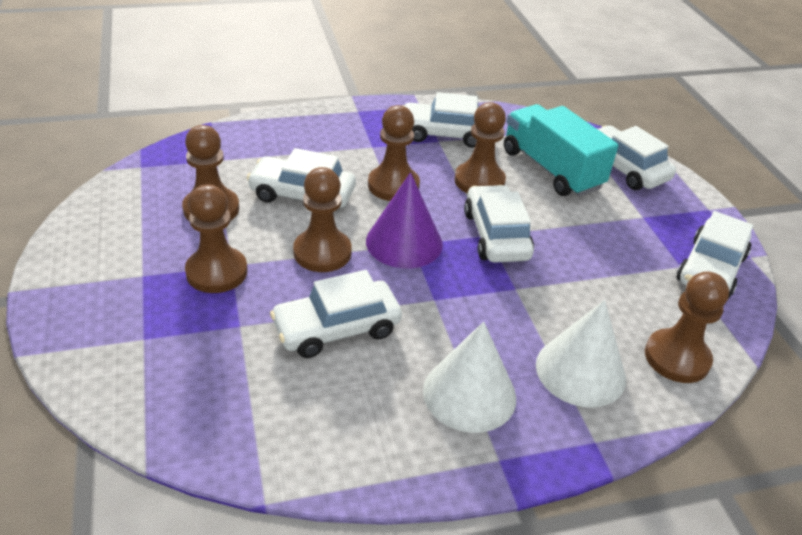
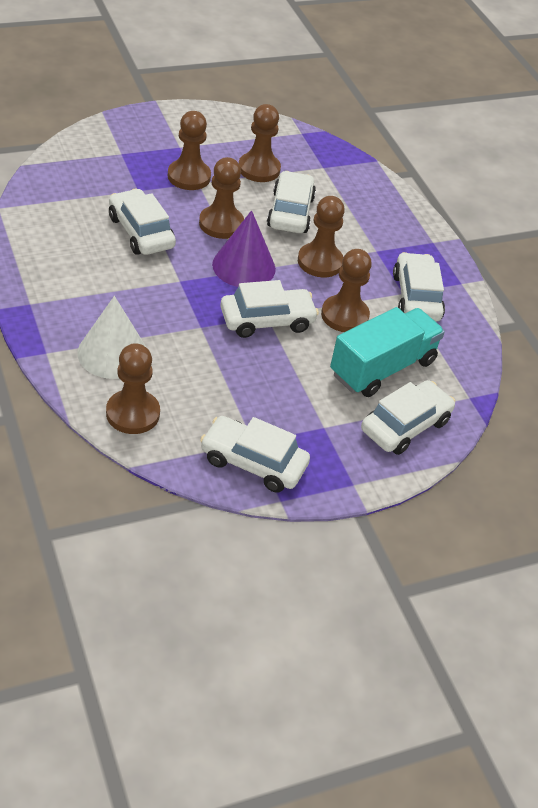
camera: 80 degrees right, 5 degrees up
white cone [423,322,516,433] -> none

